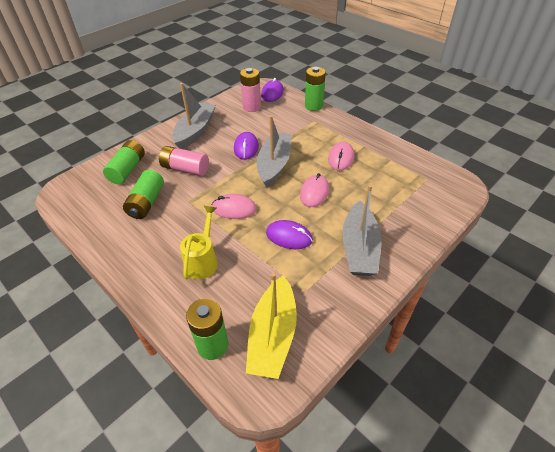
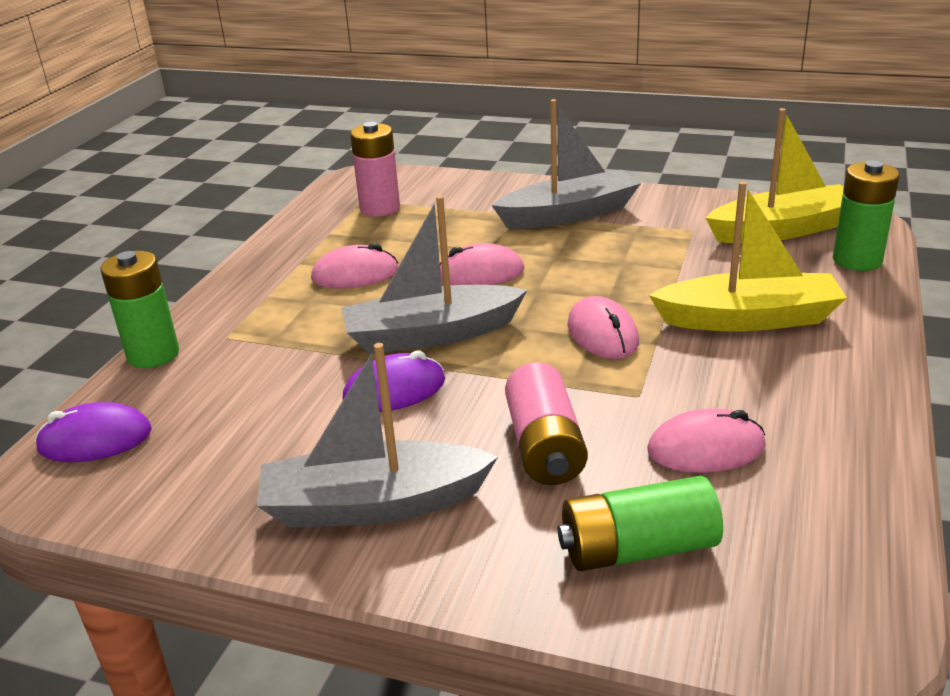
camera: 115 degrees left, 15 degrees down
green battery [123,170,164,219] -> pink mouse [647,409,766,473]
yellow watering can [180,206,218,279] -> yellow boat [649,181,847,332]
pink battery [240,68,261,112] -> pink battery moved to [350,122,400,217]
purple mouse [266,220,313,249] -> none

